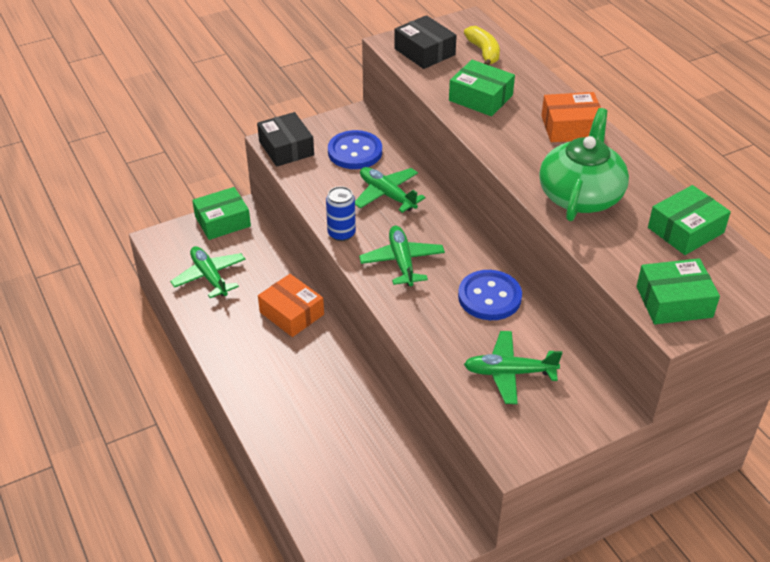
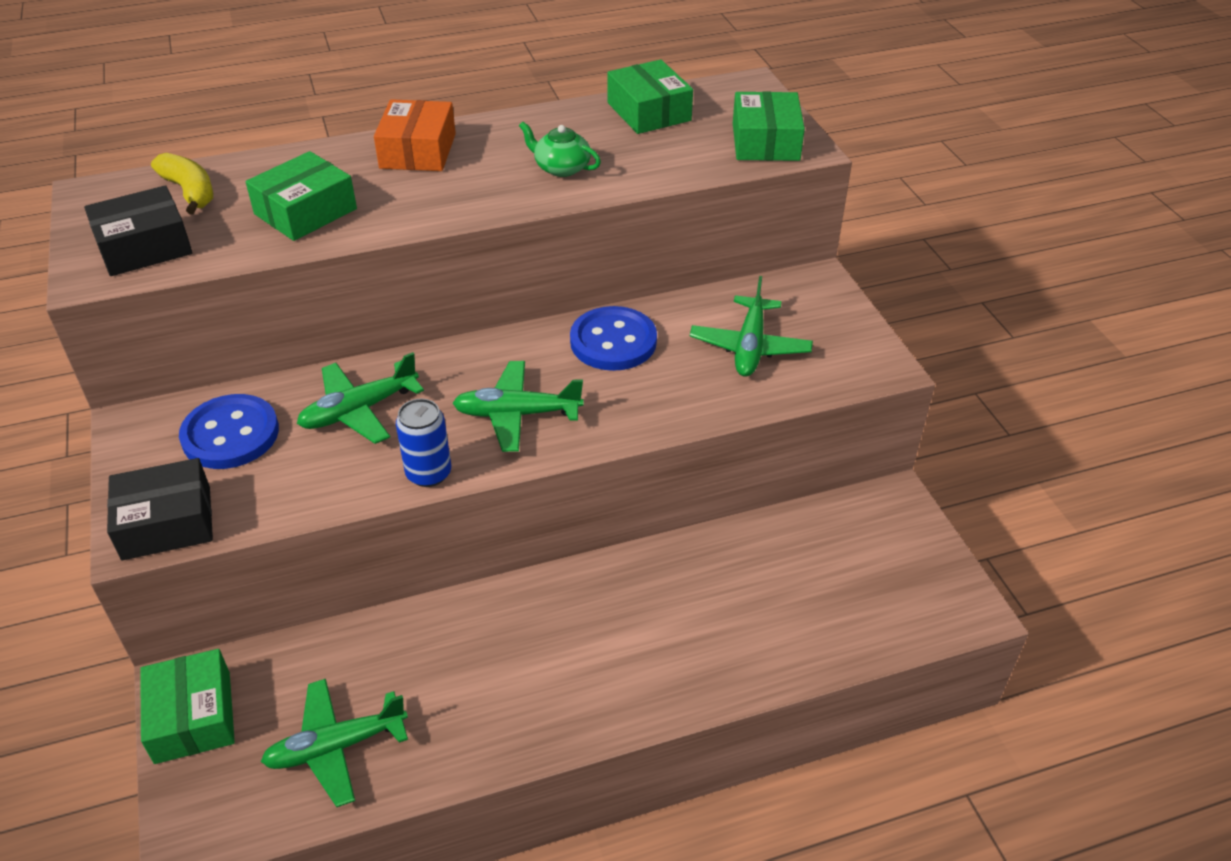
camera: 80 degrees left, 0 degrees up
orange box [258,274,324,337] -> none
yellow banana [464,26,500,65] -> yellow banana turned 60 degrees clockwise [151,153,213,214]
green teapot [539,108,629,221] -> green teapot [519,122,601,177], size x0.49

